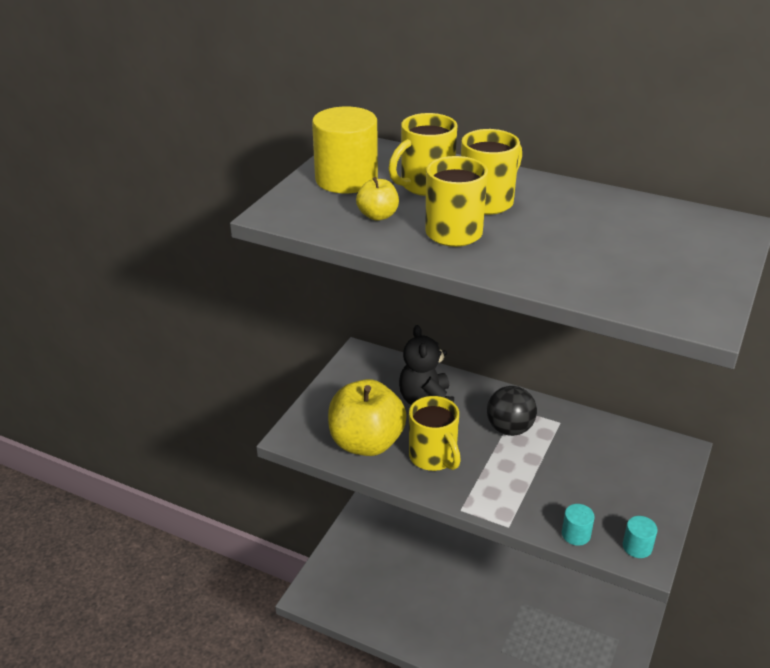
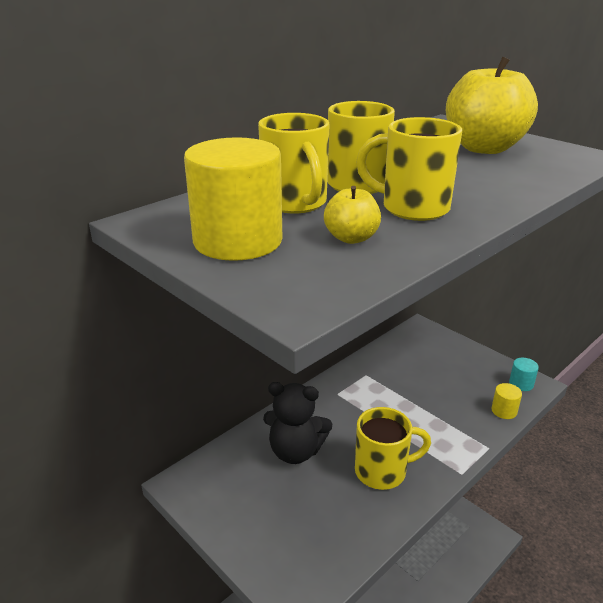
camera: 70 degrees left, 5 degrees down
yellow apple [328,379,407,456] -> yellow apple moved to [446,56,538,154]
black ball [487,386,537,436] -> none
turquoise cylinder [562,504,595,546] -> yellow cylinder [491,383,522,419]

